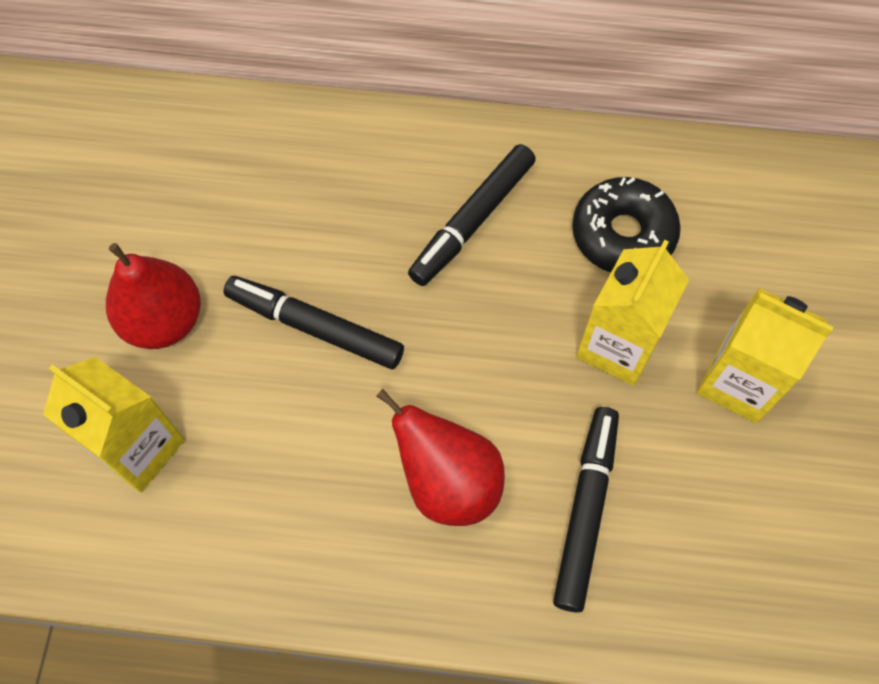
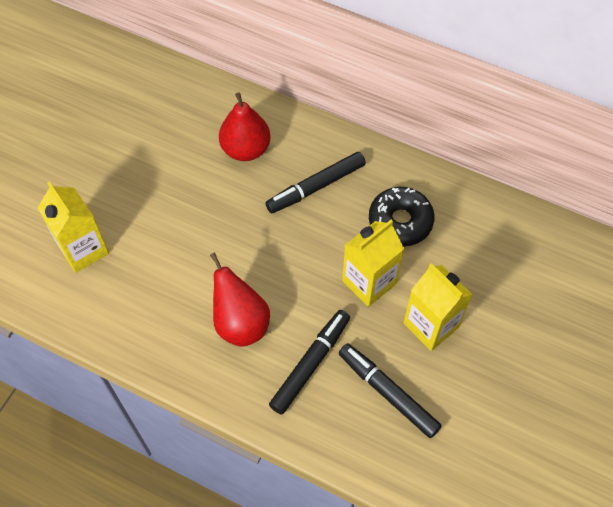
camera: 20 degrees right, 5 degrees down
red pear [106,243,201,349] -> red pear moved to [219,92,270,161]
black marker [223,276,404,369] -> black marker moved to [339,343,442,438]

